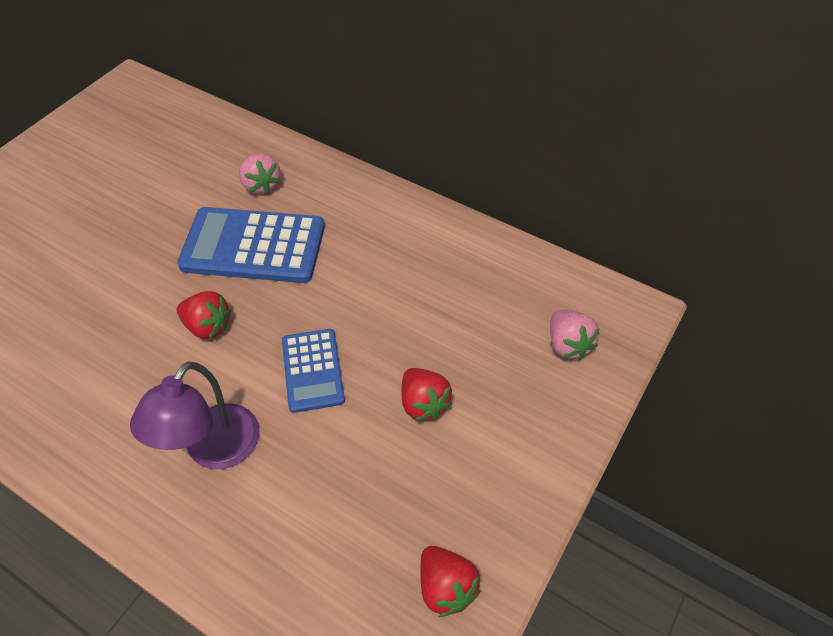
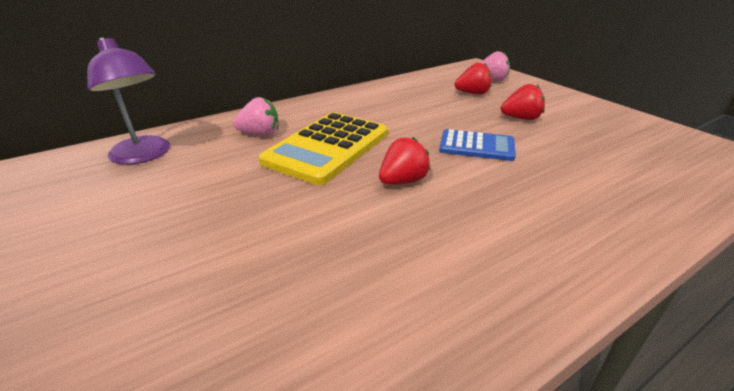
camera: 65 degrees left, 20 degrees down
purple lamp [130,361,260,469] -> purple lamp moved to [87,37,170,165]
blue calculator [177,207,325,283] -> yellow calculator [259,112,388,185]
red strawberry [420,546,481,617] -> red strawberry moved to [455,62,492,95]

